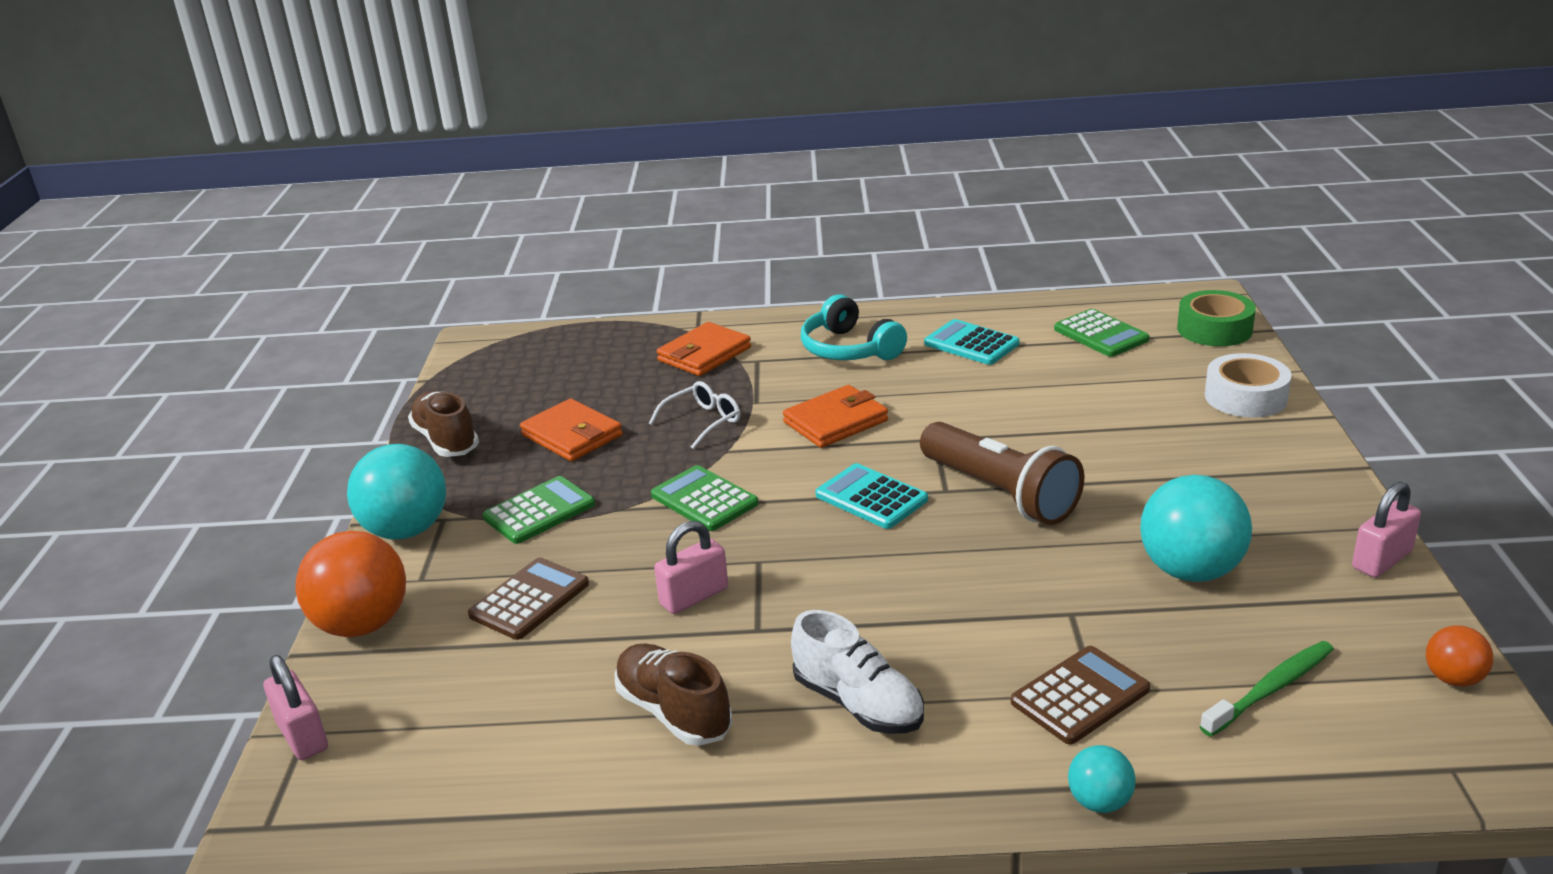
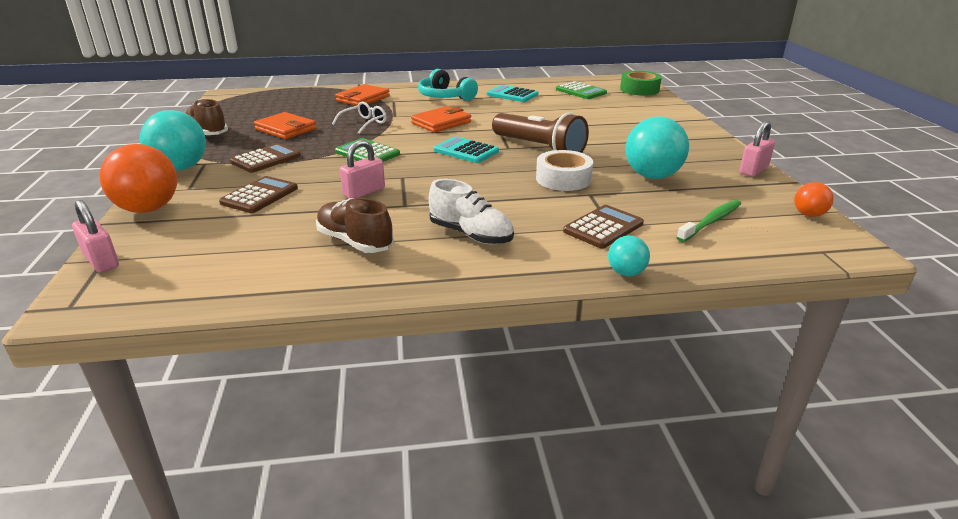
camera: 10 degrees left, 0 degrees up
green calculator [483,476,595,544] -> brown calculator [230,143,301,173]
white tape [1205,353,1292,418] -> white tape moved to [536,150,593,191]

